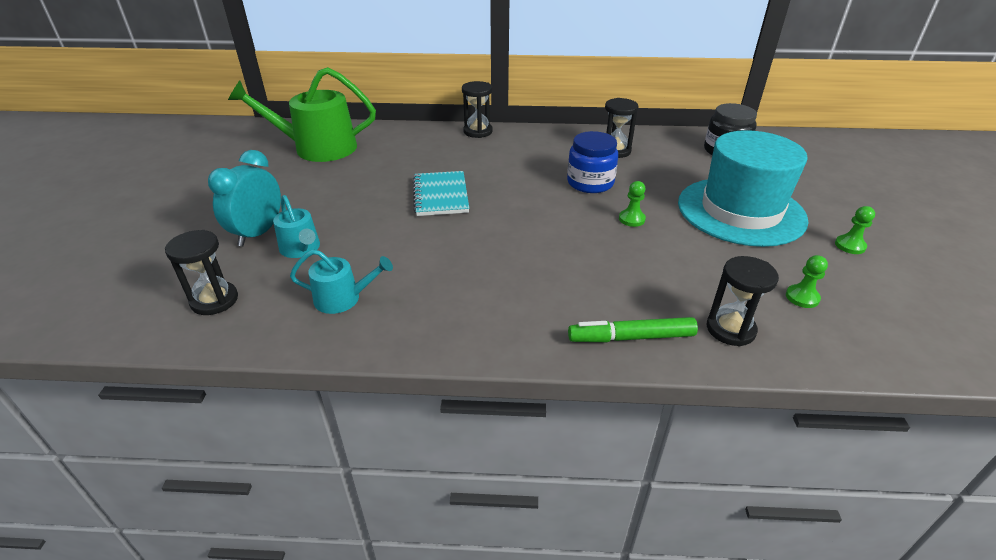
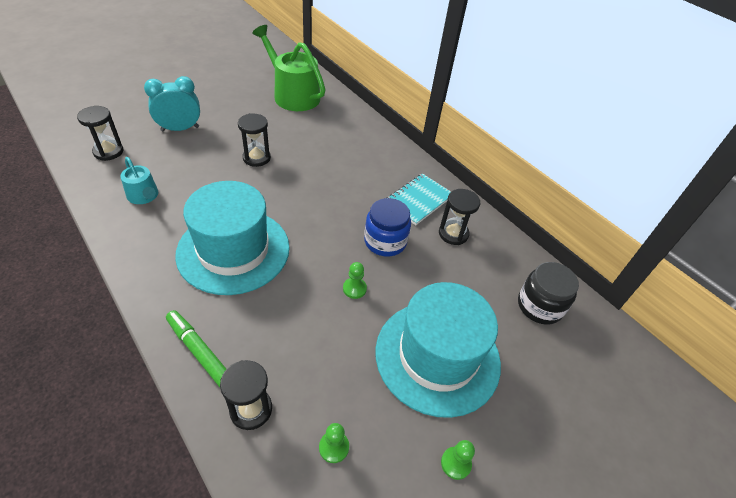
camera: 45 degrees right, 10 degrees up
turquoise watering can [273,195,320,258] -> none
turquoise notebook [413,171,469,216] -> turquoise notebook moved to [386,173,451,225]
black hourglass [462,81,493,138] -> black hourglass moved to [238,113,271,167]
none -> turquoise hat [175,181,290,295]

